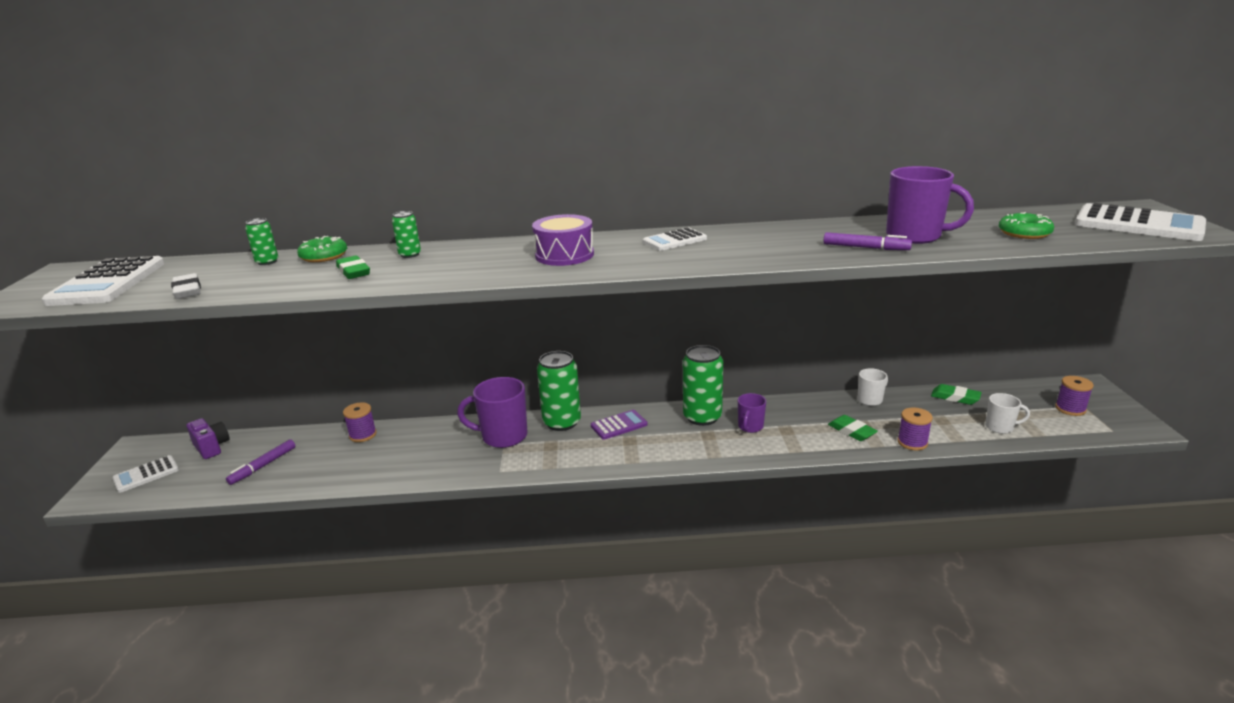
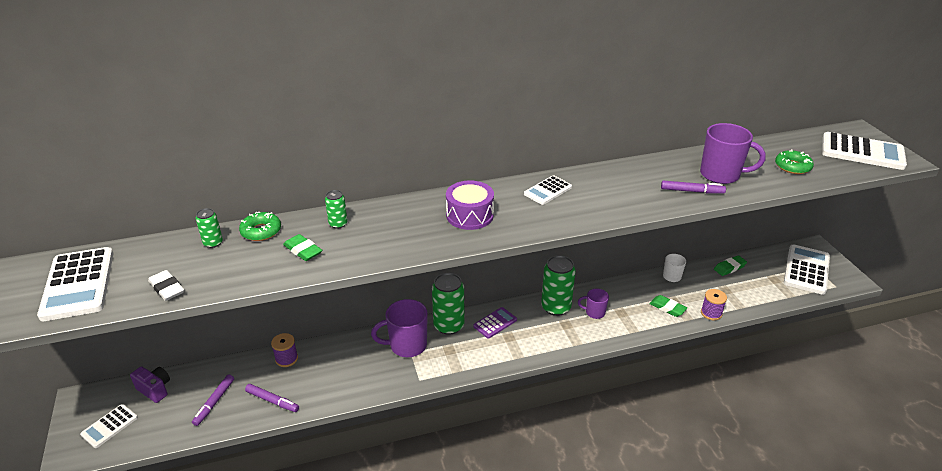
camera: 15 degrees left, 10 degrees up
purple mug [738,393,766,433] -> purple mug turned 90 degrees clockwise [578,289,609,319]
green eraser [931,384,982,405] -> green eraser turned 45 degrees counterclockwise [714,255,747,276]
white mug [985,393,1030,434] -> none
purple spool [1055,376,1094,416] -> white calculator [784,244,830,295]
none -> purple marker [245,384,299,412]

